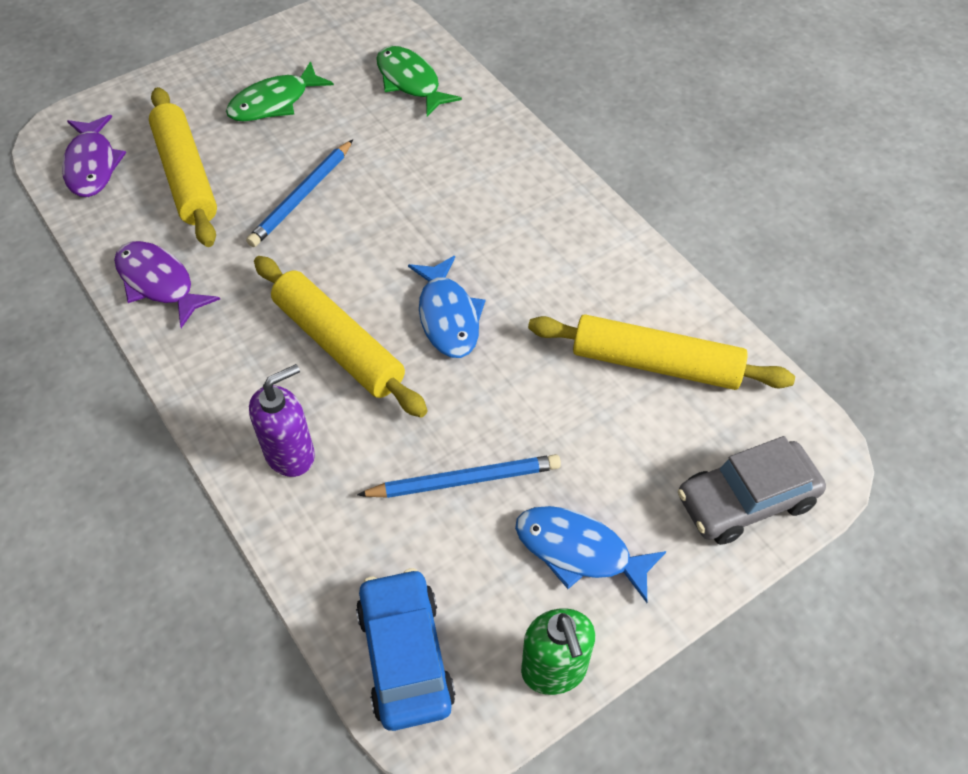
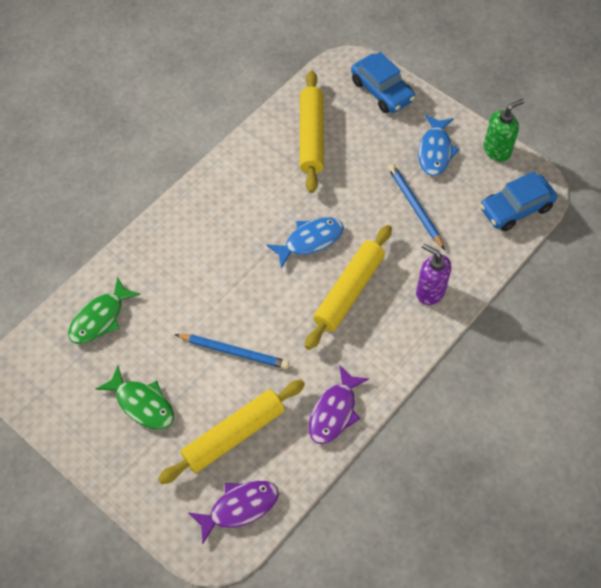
camera: 105 degrees left, 5 degrees up
grey car [678,436,826,545] -> blue car [351,52,415,113]

